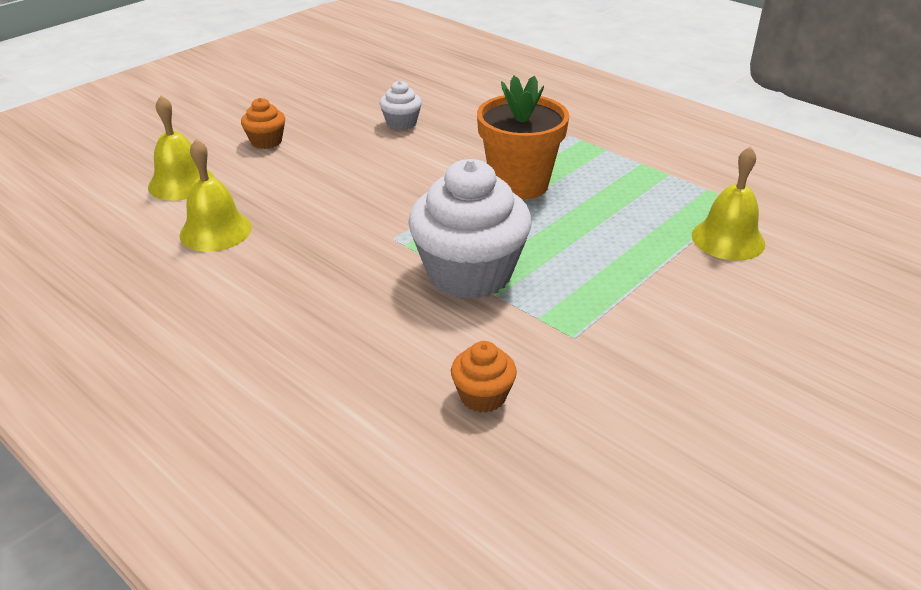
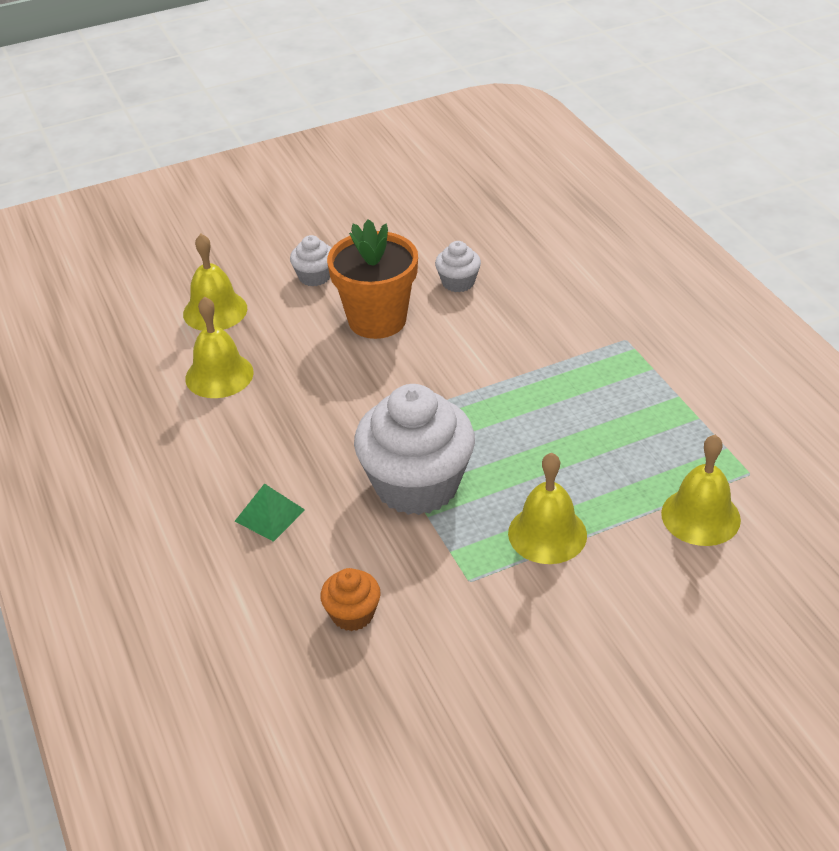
camera: 25 degrees right, 5 degrees up
orange cupcake [241,98,285,149] -> white cupcake [290,235,331,286]
orange flower pot [477,75,569,200] -> orange flower pot moved to [327,219,418,339]
none -> green pyramid [235,483,305,542]
none -> yellow bell [508,453,587,564]

